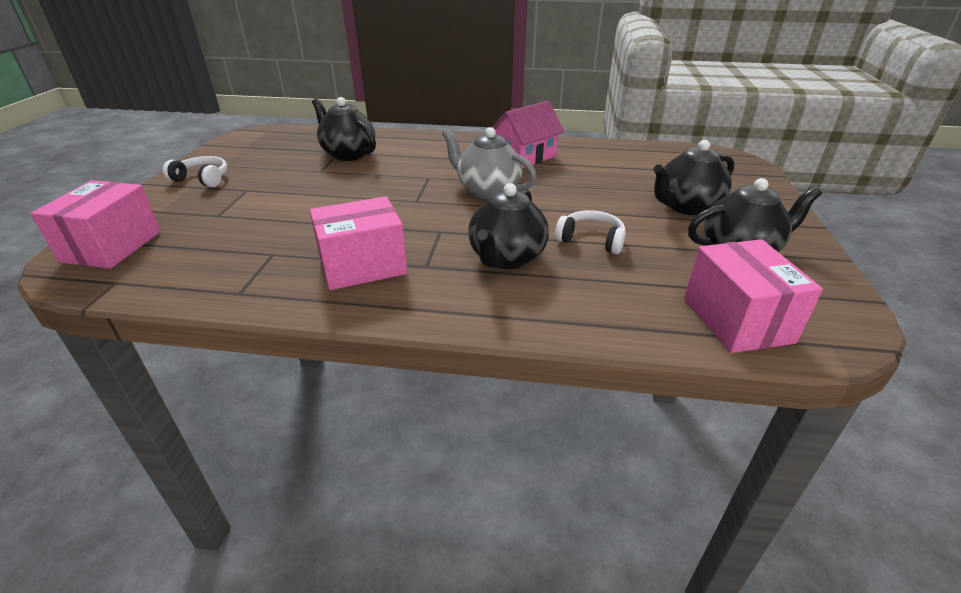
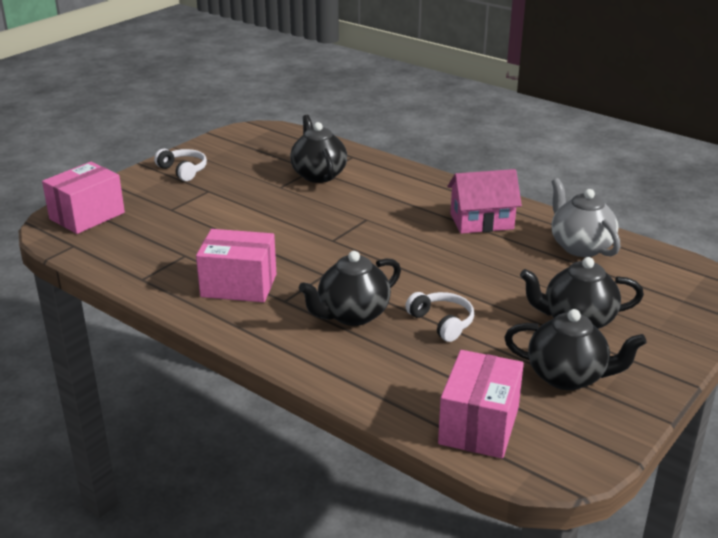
camera: 30 degrees right, 5 degrees down
grey teapot [442,127,537,199] -> grey teapot moved to [552,178,620,257]

